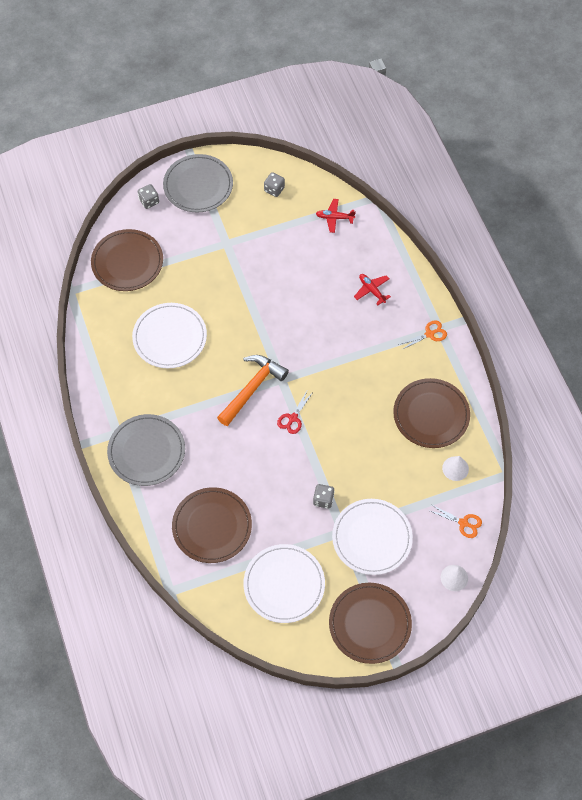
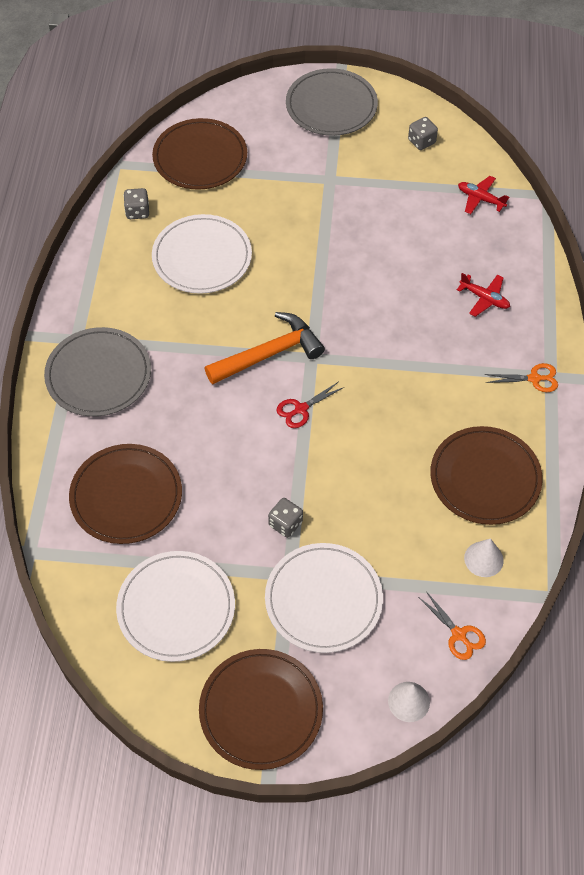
camera: 25 degrees right, 5 degrees down
grey dice [138,184,159,209] -> grey dice moved to [124,188,149,219]
red plane [354,274,391,305] -> red plane turned 135 degrees clockwise [457,273,510,317]

